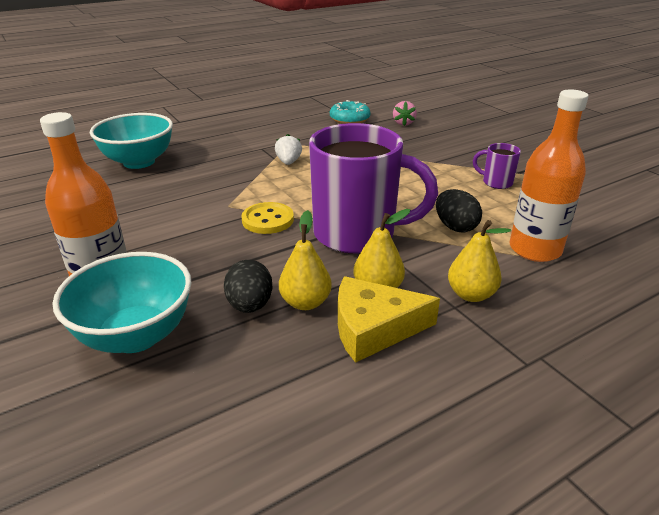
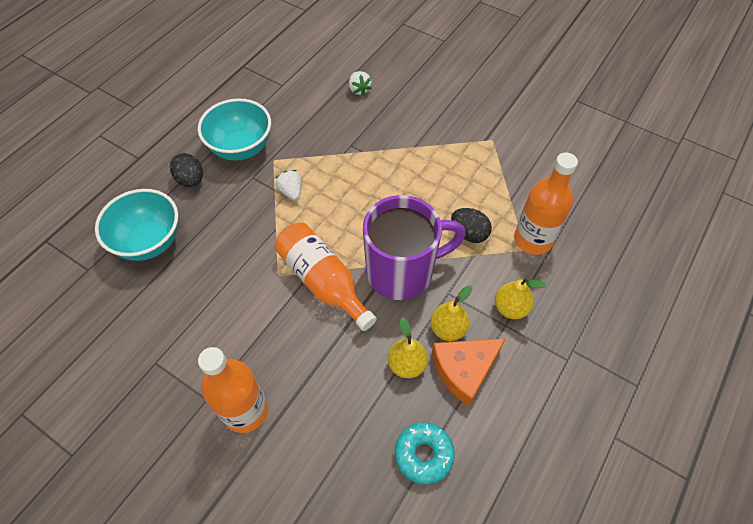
camera: 25 degrees left, 25 degrees up
turquoise bowl [53,252,191,353] -> turquoise bowl moved to [198,98,271,161]
black egg [224,260,273,313] -> black egg moved to [170,153,203,187]
yellow button [241,202,294,234] -> orange bottle [275,222,377,331]
turquoise donut [330,100,371,124] -> turquoise donut moved to [395,422,455,485]
yellow cheese [338,276,440,363] -> orange cheese [432,339,505,406]
pink strawberry [393,101,417,126] -> white strawberry [349,71,372,96]
purple mug [473,143,521,189] -> none

